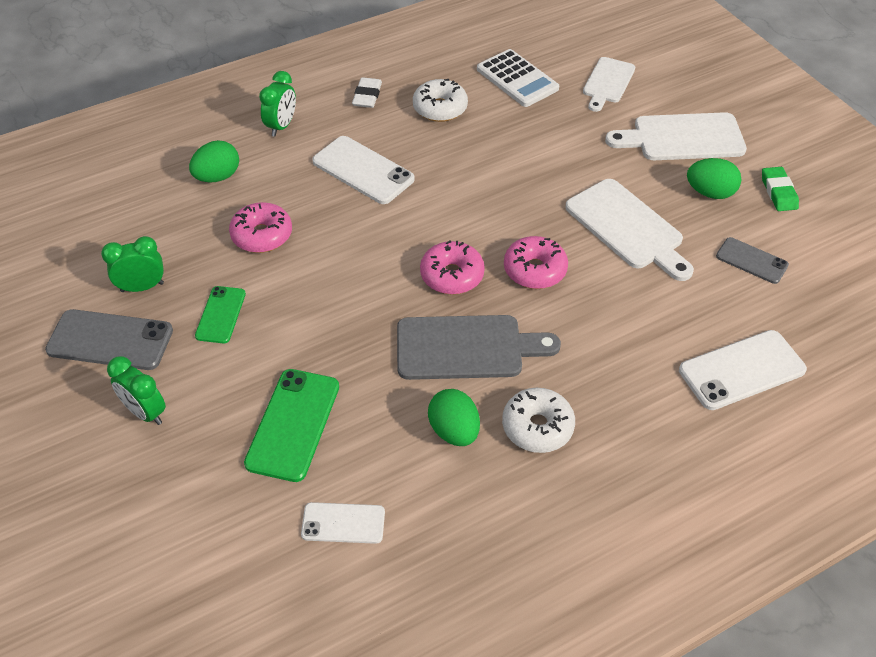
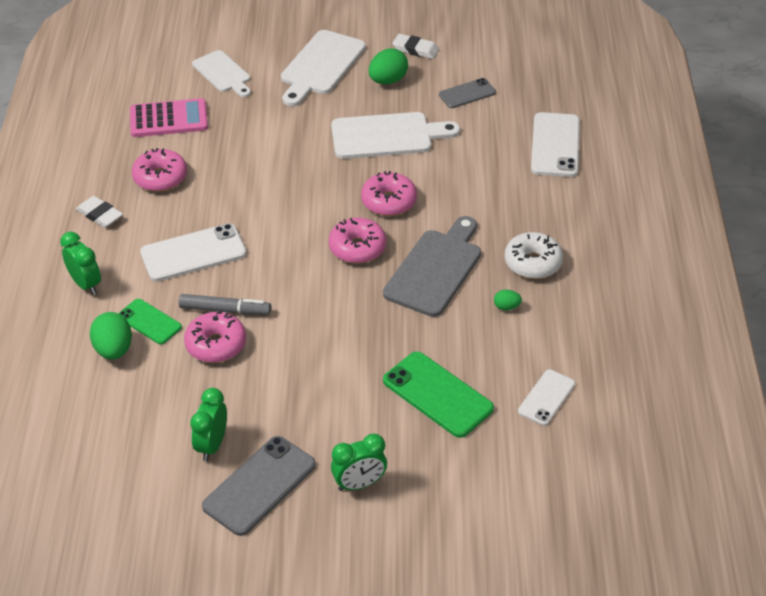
camera: 60 degrees left, 5 degrees down
green phone [195,286,246,343] -> green phone moved to [118,299,182,344]
white donut [413,79,468,122] -> pink donut [132,148,187,192]
green egg [428,389,480,446] -> green egg [494,290,522,310], size x0.52
white calculator [477,49,559,107] -> pink calculator [130,98,208,137]
green eraser [762,167,799,211] -> white eraser [392,34,439,59]
none -> grey marker [179,294,271,315]

